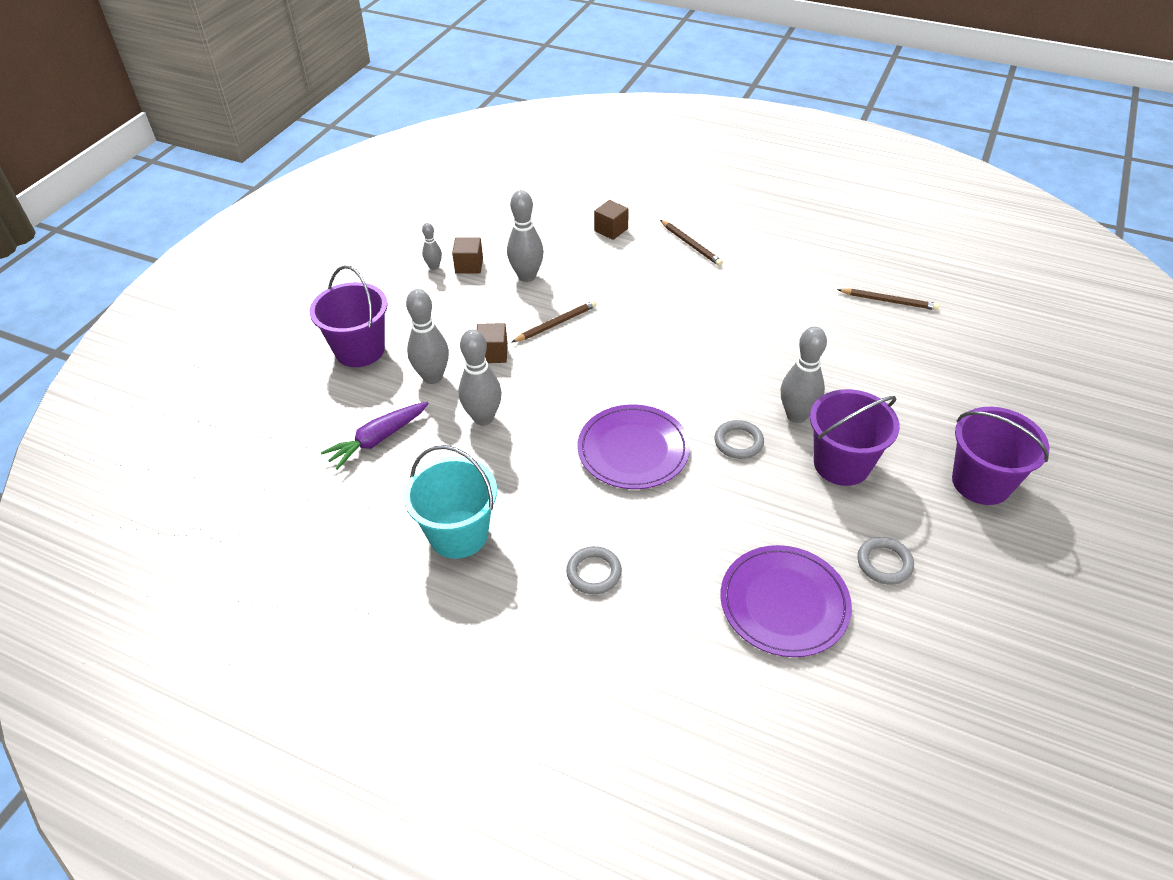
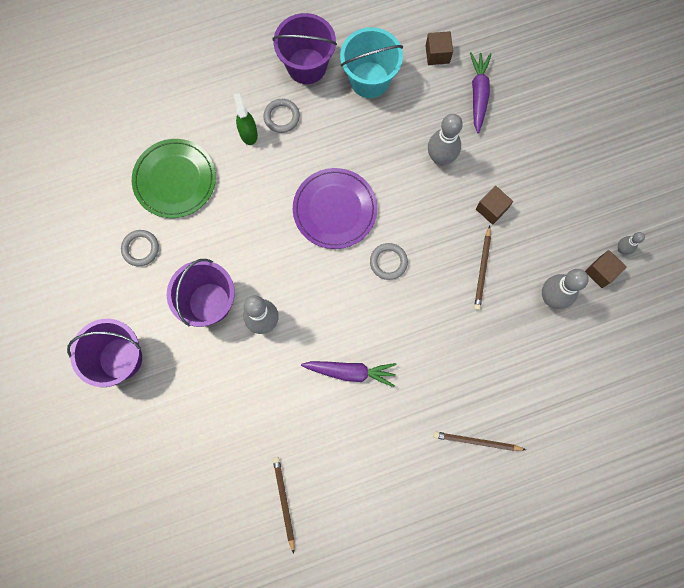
camera: 135 degrees right, 30 degrees up
purple bucket [310,266,388,367] -> purple bucket moved to [273,13,337,84]
grey bowling pin [406,289,449,384] -> none
brown cube [594,200,629,240] -> brown cube moved to [426,31,453,65]
grey ring [714,420,764,459] -> grey ring moved to [370,243,408,280]
purple plate [720,545,852,657] -> green plate [132,139,216,218]
brown pencil [837,289,940,310] -> brown pencil turned 105 degrees clockwise [273,457,295,554]
none -> green spray bottle [234,93,258,145]
none -> purple carrot [301,361,397,387]

